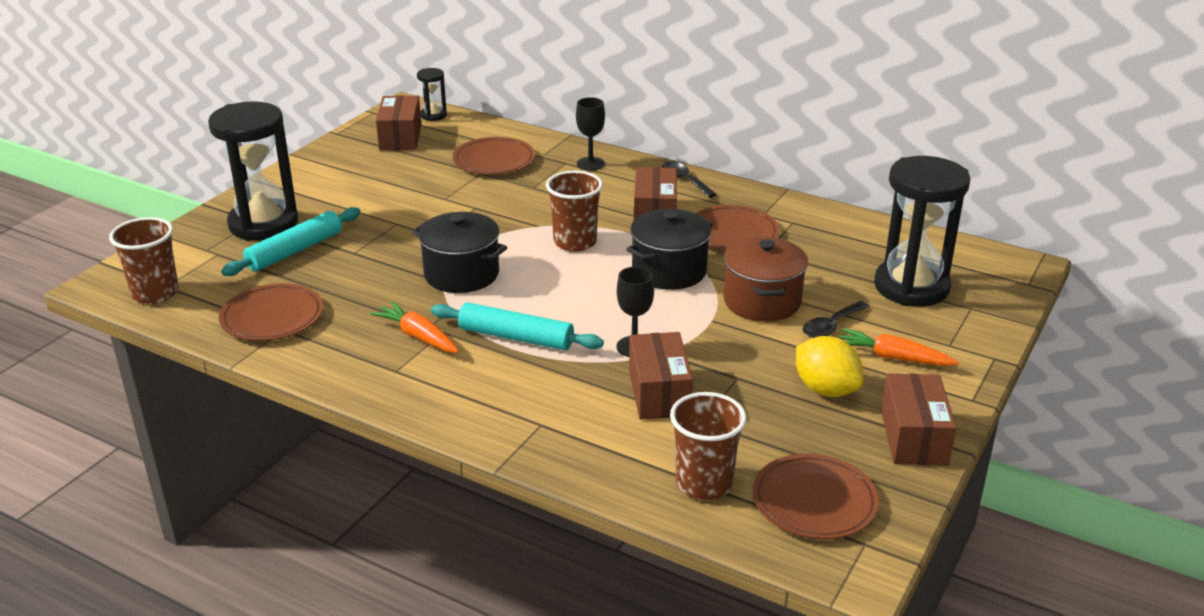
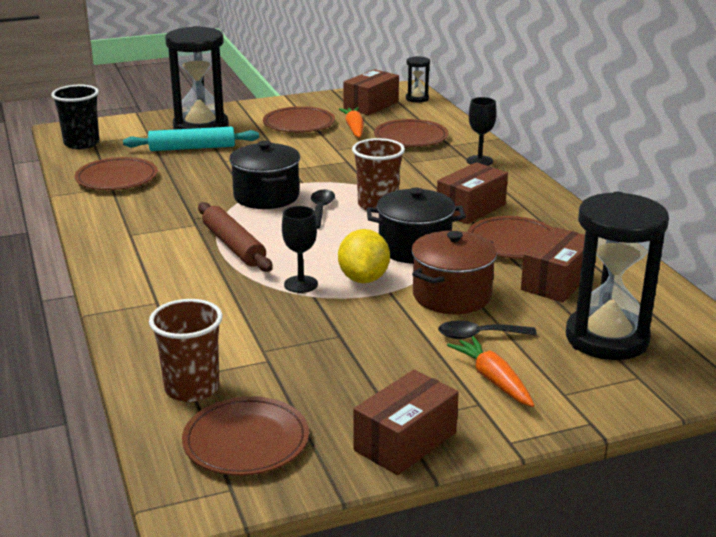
camera: 40 degrees right, 5 degrees down
brown cup [109,217,179,304] -> black cup [51,85,100,149]
orange carrot [370,301,459,353] -> orange carrot moved to [339,107,364,138]
turquoise rolling pin [431,302,604,350] -> brown rolling pin [198,202,273,272]
brown box [629,332,693,420] -> brown box moved to [521,227,585,302]
black spoon [662,161,717,198] -> black spoon moved to [311,190,335,229]
yellow lemon [796,336,863,397] -> yellow lemon moved to [338,229,390,283]
none -> brown plate [263,106,335,133]

